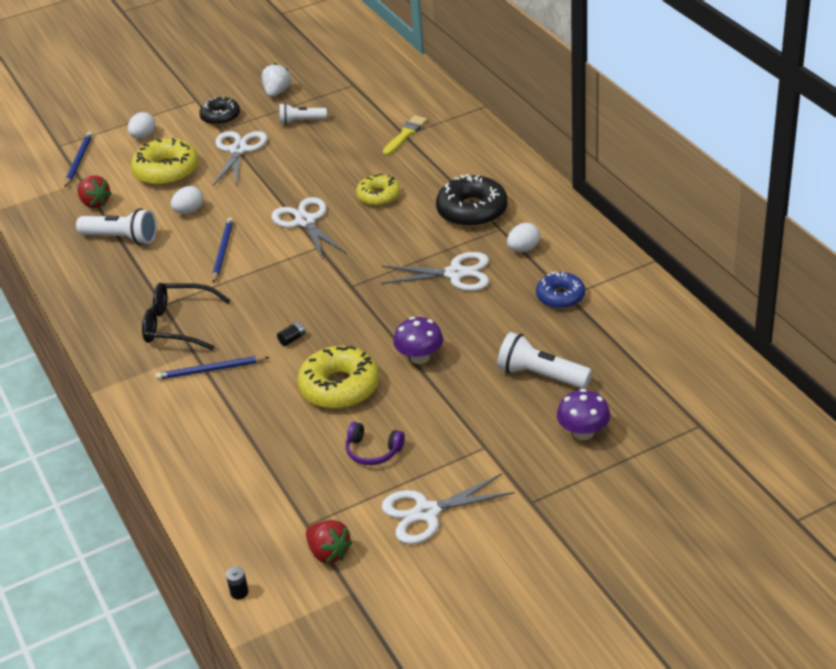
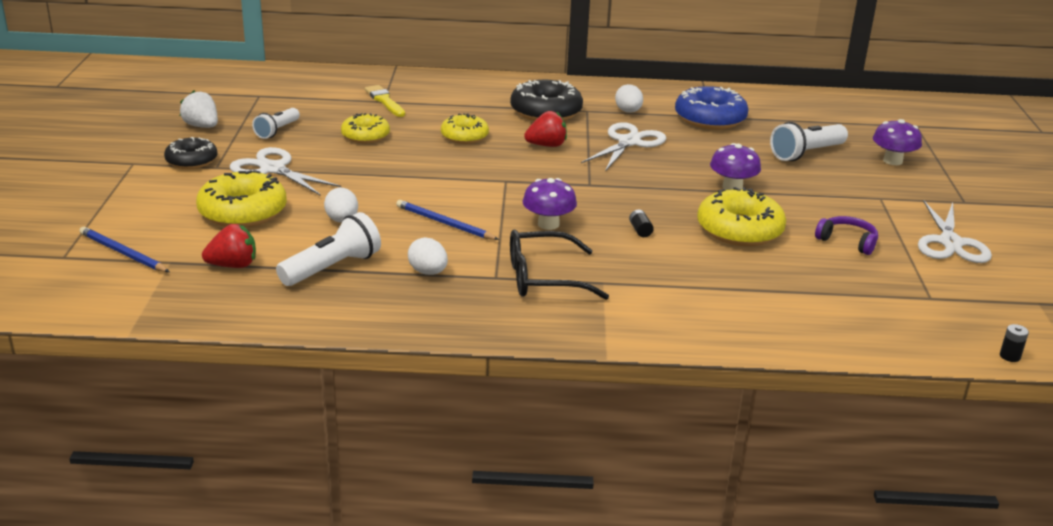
camera: 65 degrees left, 10 degrees down
white egg [128,112,155,139] -> white egg moved to [408,237,448,275]
black glasses [142,283,231,350] -> black glasses turned 45 degrees clockwise [510,229,609,300]
blue pencil [156,356,270,380] -> none
white scissors [271,197,346,260] -> none
red strawberry [306,520,353,564] -> red strawberry moved to [524,111,567,147]
purple headphones [345,422,405,465] -> purple headphones turned 105 degrees counterclockwise [815,216,878,255]
blue donut [536,271,585,309] -> blue donut [675,86,749,130], size x1.58
none -> yellow donut [341,113,390,143]
none -> purple mushroom [522,178,577,230]

